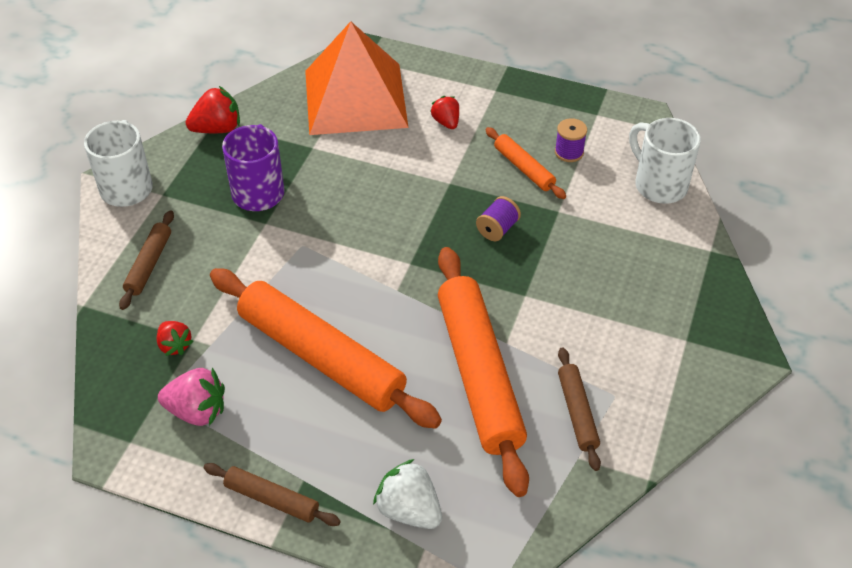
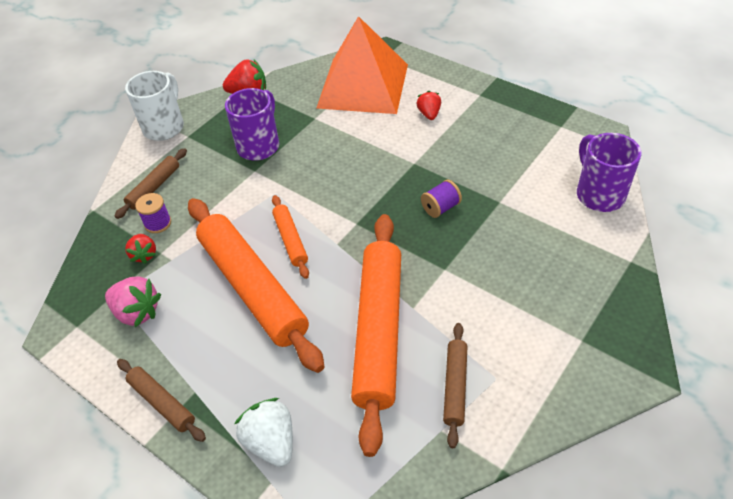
camera: 20 degrees right, 0 degrees up
orange rolling pin [486,127,566,199] -> orange rolling pin moved to [272,195,309,279]
purple spool [555,118,587,162] -> purple spool moved to [135,193,171,233]
white mug [629,118,701,204] -> purple mug [577,133,642,212]

